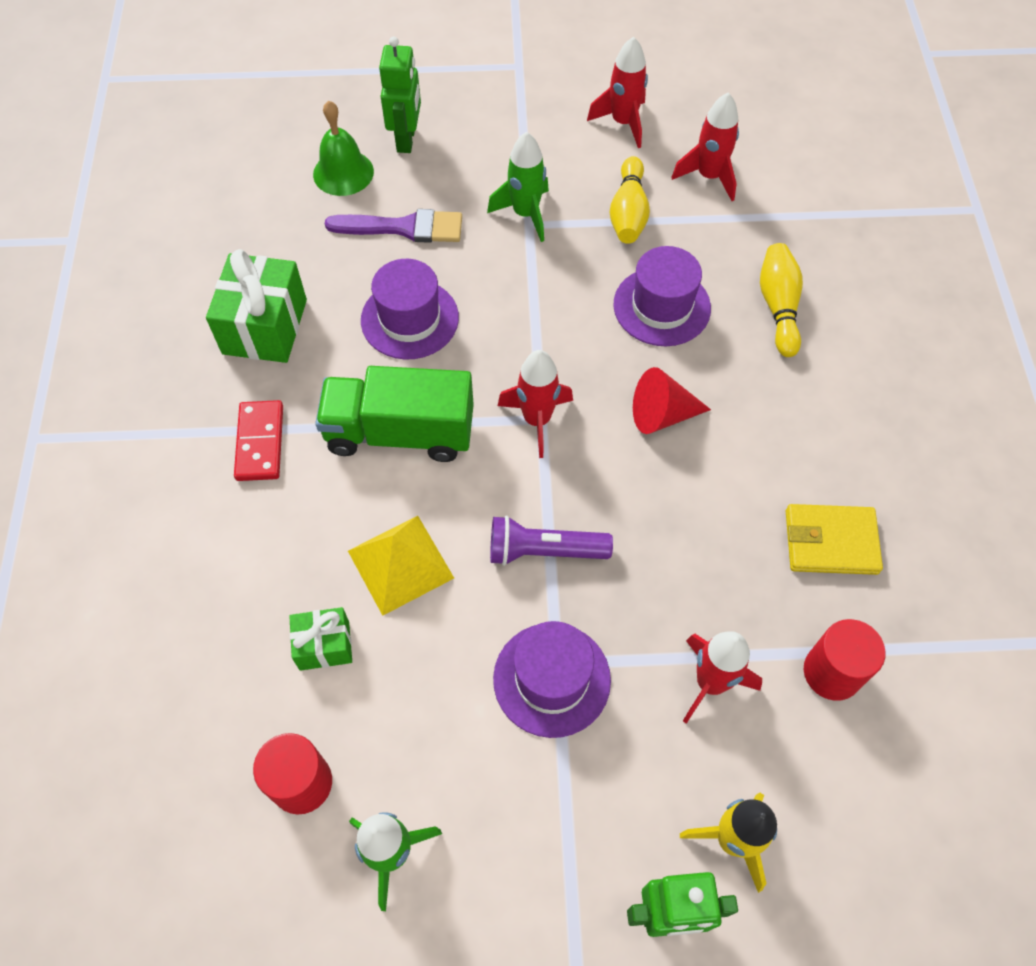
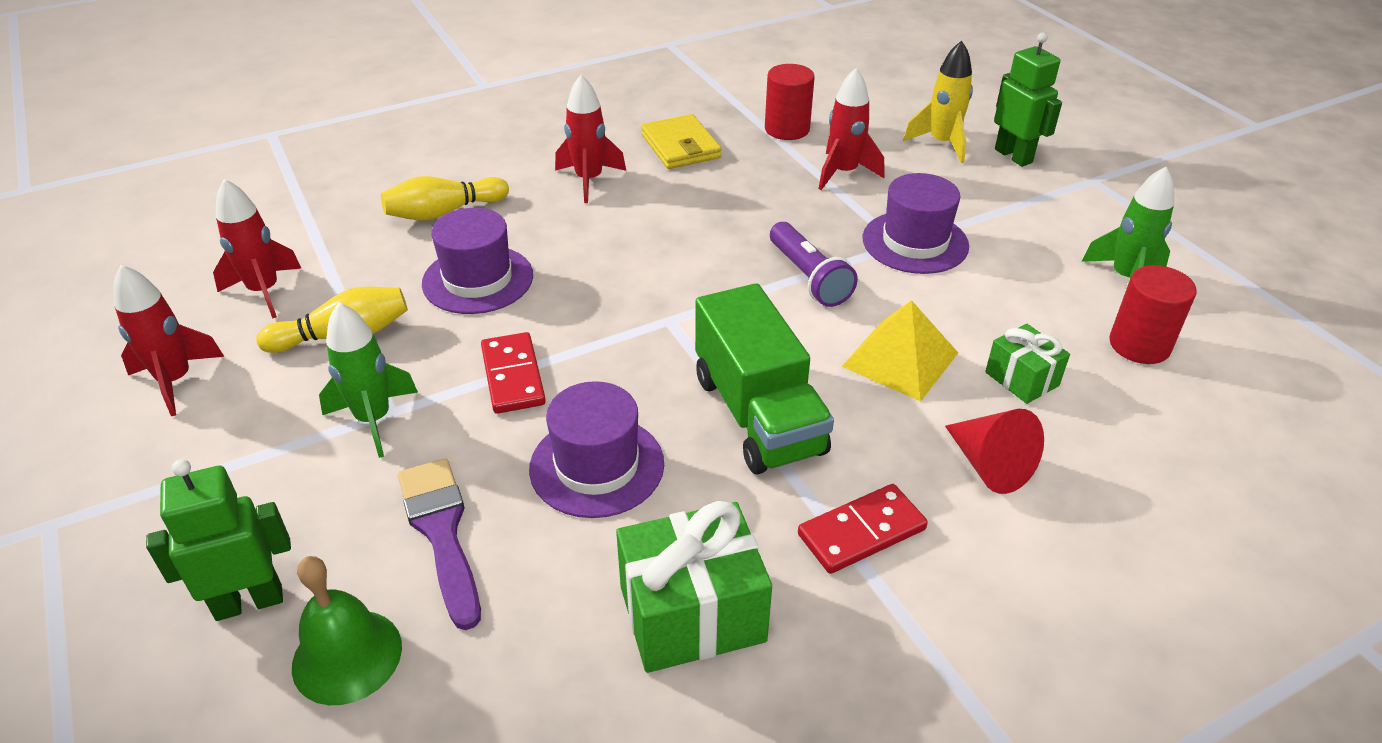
camera: 115 degrees left, 20 degrees down
red rocket [498,350,573,458] -> red rocket moved to [555,75,626,203]
red cone [633,367,711,434] -> red cone moved to [945,409,1044,494]
none -> red domino [481,332,546,414]

